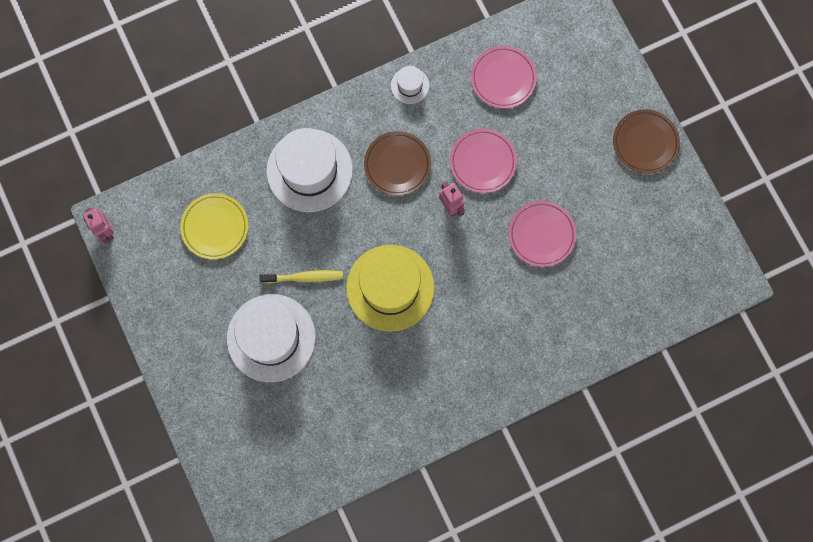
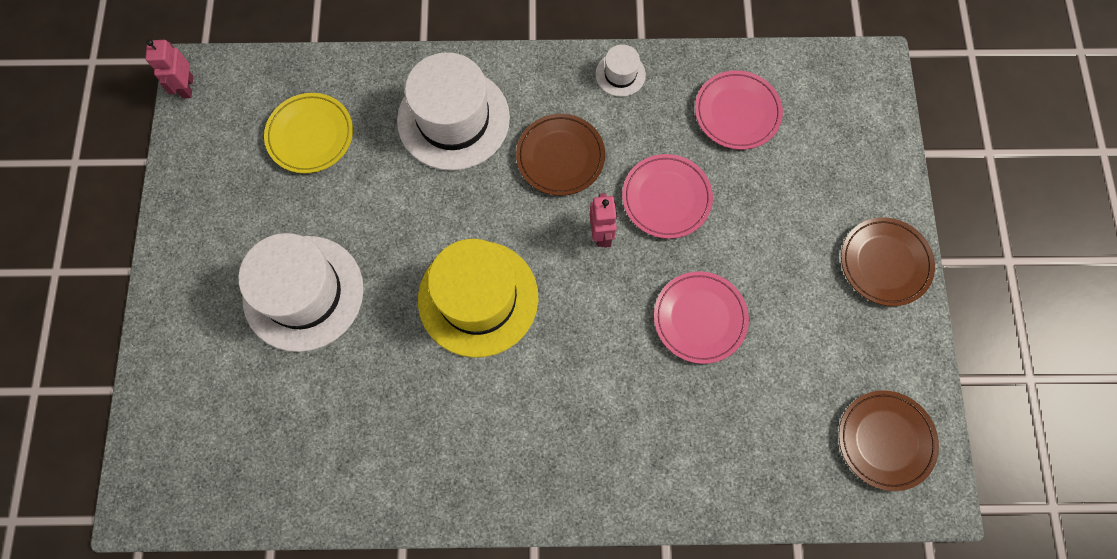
camera: 25 degrees right, 5 degrees down
yellow toothbrush [259,270,343,284] -> none
none -> brown plate [839,390,939,491]

